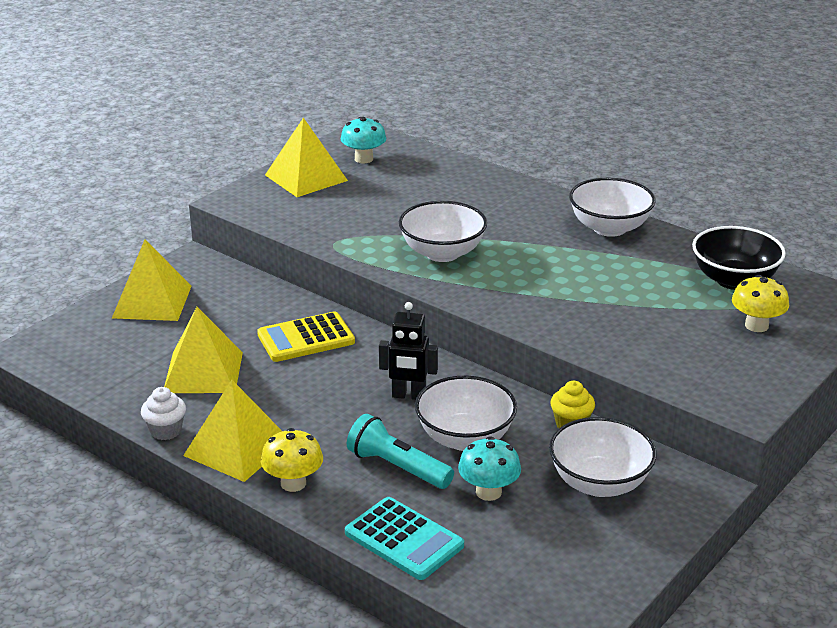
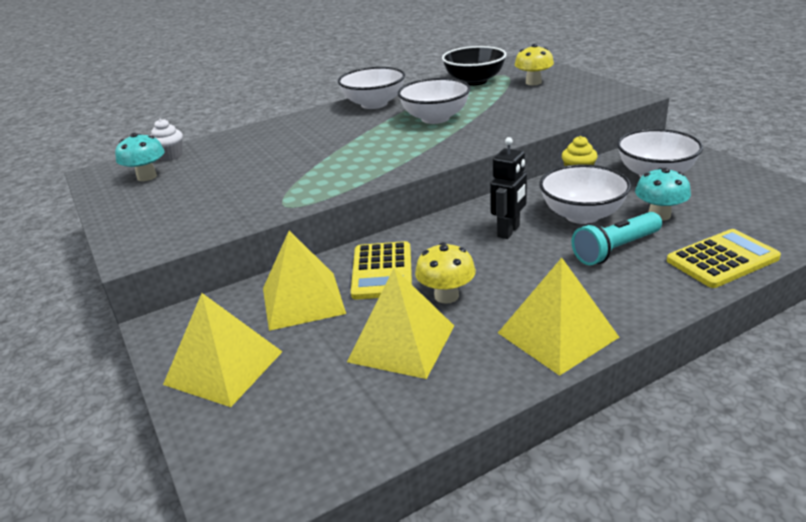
camera: 65 degrees left, 0 degrees up
white cupcake [141,387,186,440] -> white cupcake moved to [151,119,183,161]
yellow mushroom [261,428,323,492] -> yellow mushroom moved to [415,242,476,304]
yellow pyramid [265,118,348,197] -> yellow pyramid moved to [263,230,346,331]
turquoise calculator [345,497,464,580] -> yellow calculator [667,229,781,288]
white bowl [399,201,487,262] -> white bowl moved to [398,78,471,124]

